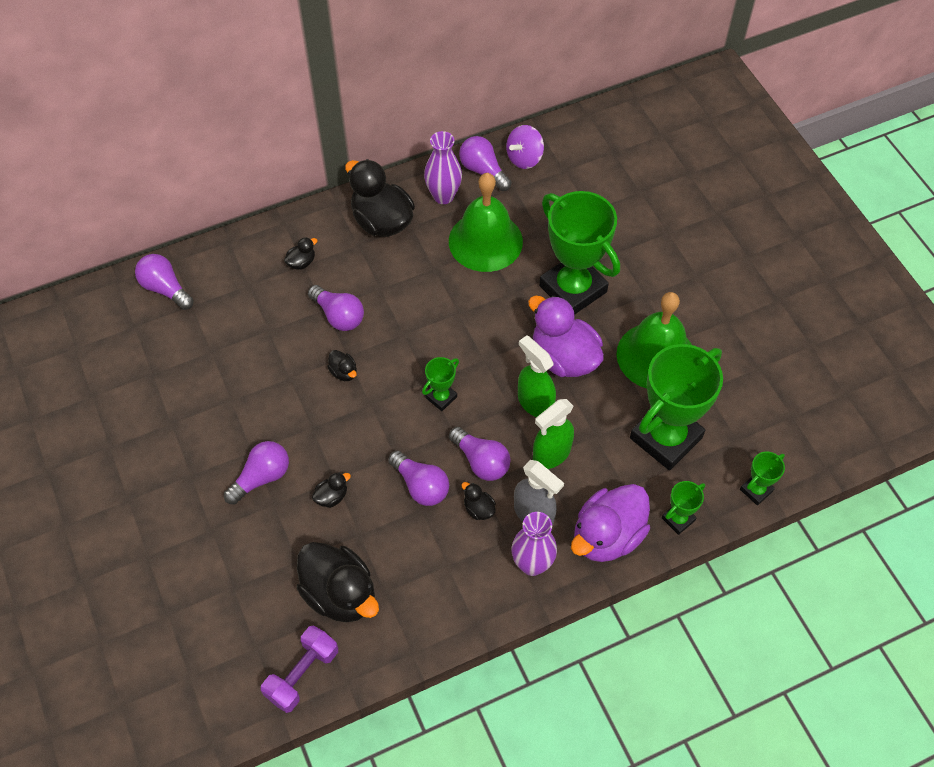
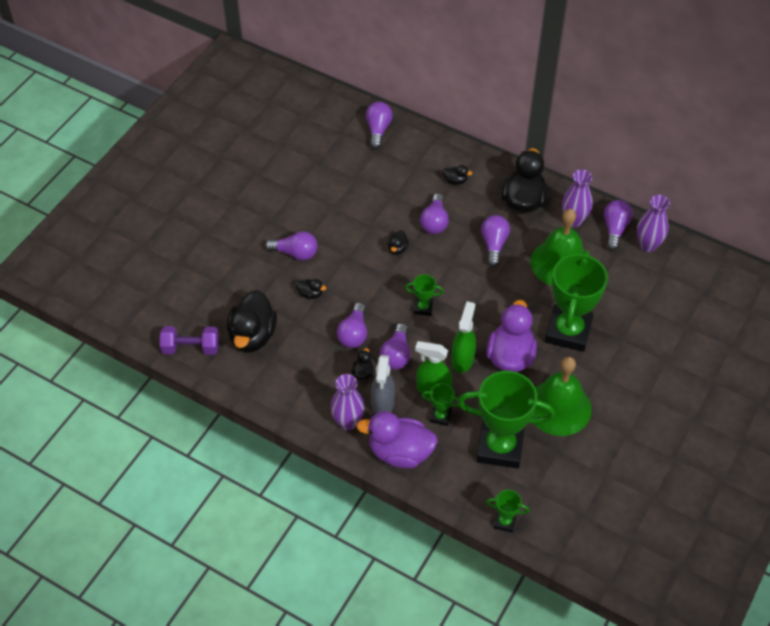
camera: 55 degrees right, 5 degrees down
purple spinning top [506,125,544,169] -> purple vase [637,195,670,252]
green trophy [662,481,705,535] -> green trophy moved to [422,383,459,426]
none -> purple light bulb [481,215,510,267]

